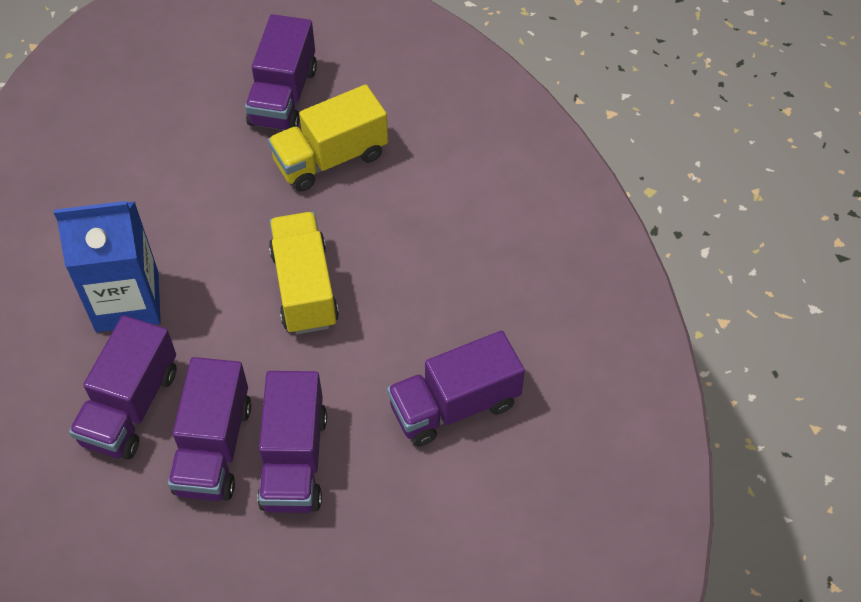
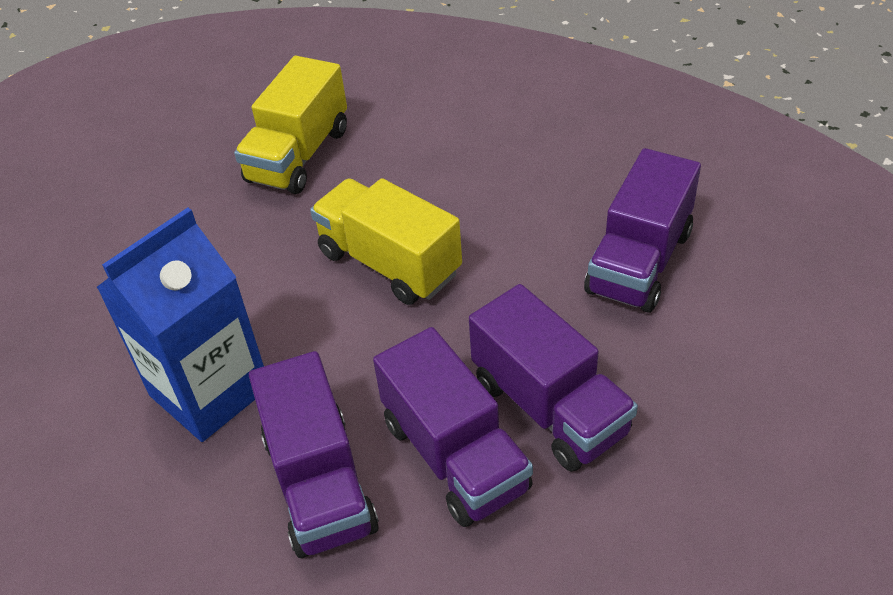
camera: 35 degrees left, 10 degrees down
purple truck [245,14,317,130] -> none

